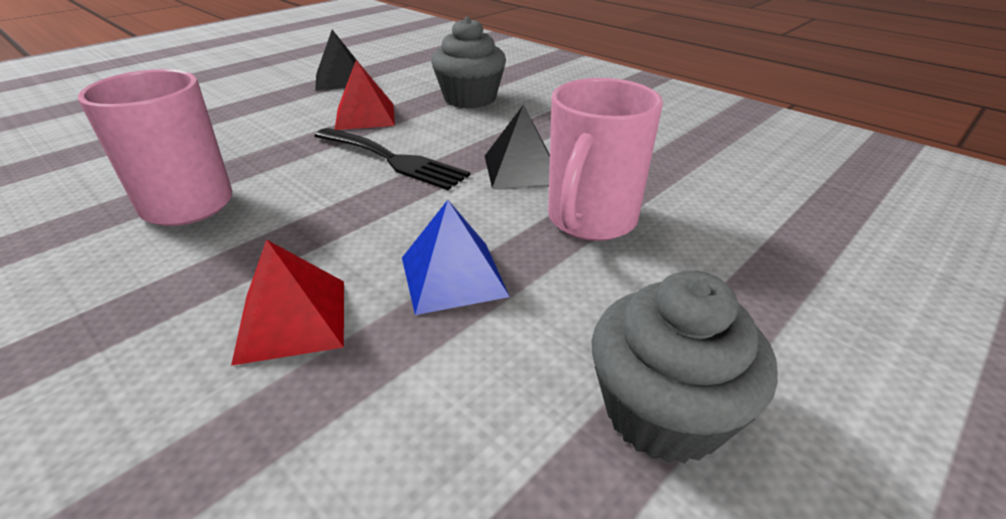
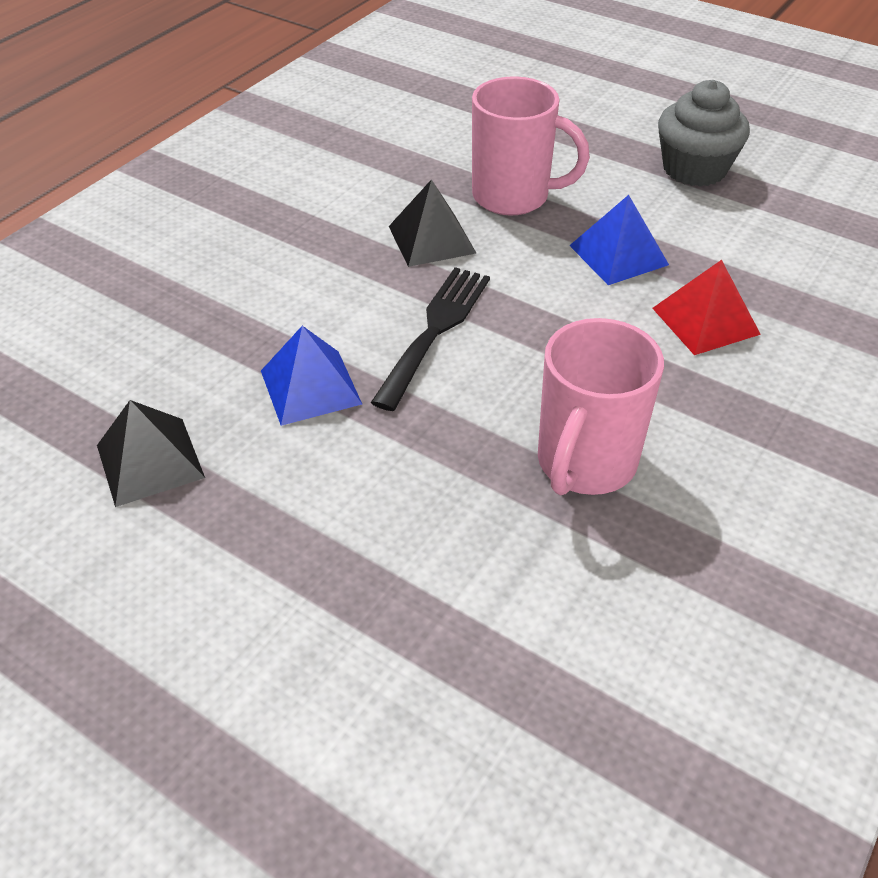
camera: 100 degrees left, 10 degrees up
red pyramid [335,60,395,130] -> blue pyramid [261,326,362,426]
grey cupcake [431,16,506,109] -> none

